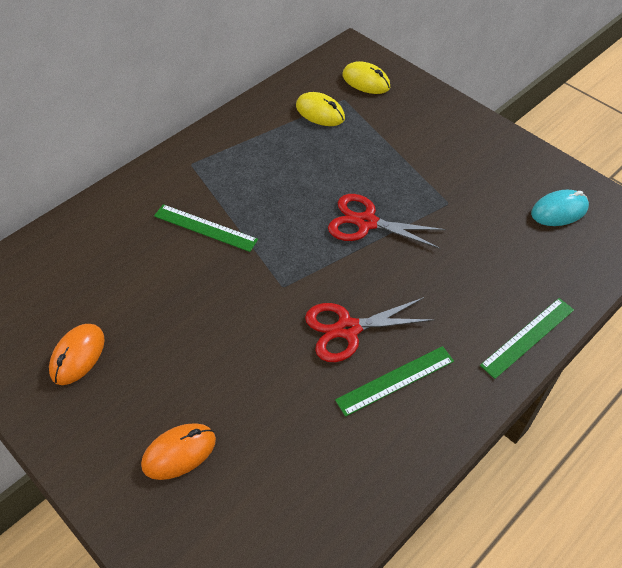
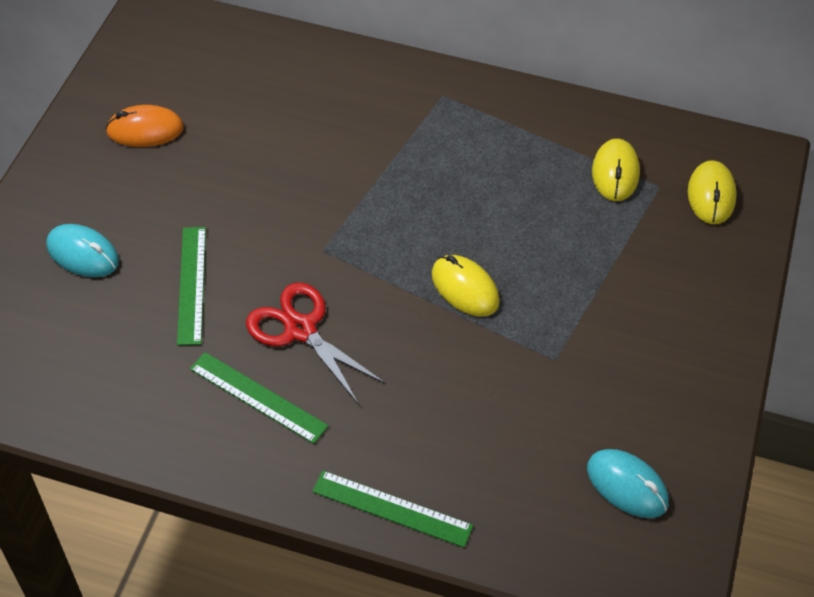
camera: 60 degrees right, 0 degrees up
orange mouse [141,423,216,480] -> turquoise mouse [46,224,119,277]
green ruler [154,204,258,252] -> green ruler moved to [177,227,206,345]
red scissors [328,194,446,249] -> yellow mouse [432,255,500,316]

